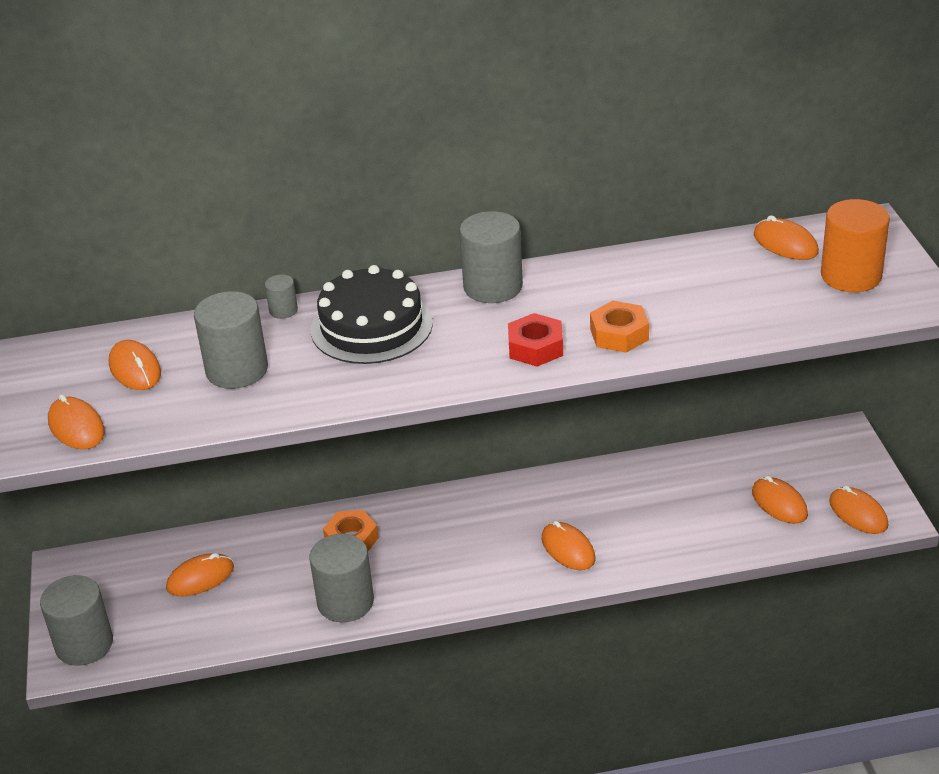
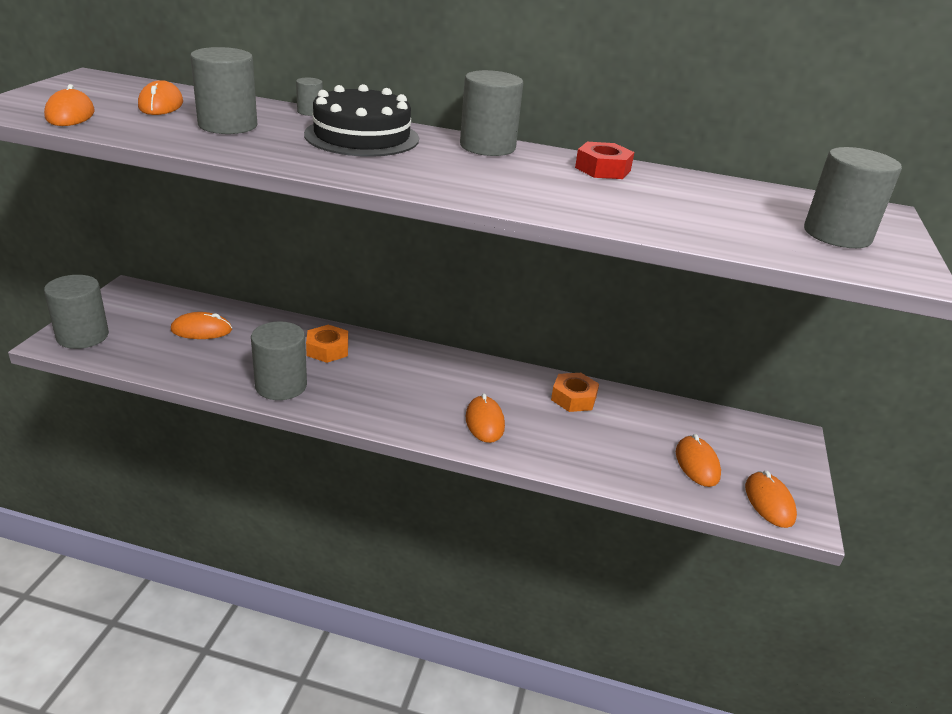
camera: 20 degrees right, 5 degrees down
red nut [508,313,563,366] -> red nut moved to [575,142,634,179]
orange nut [590,301,649,353] -> orange nut moved to [551,373,599,412]
orange mouse [754,215,819,260] -> none
orange cylinder [821,199,890,292] -> grey cylinder [804,147,902,248]

